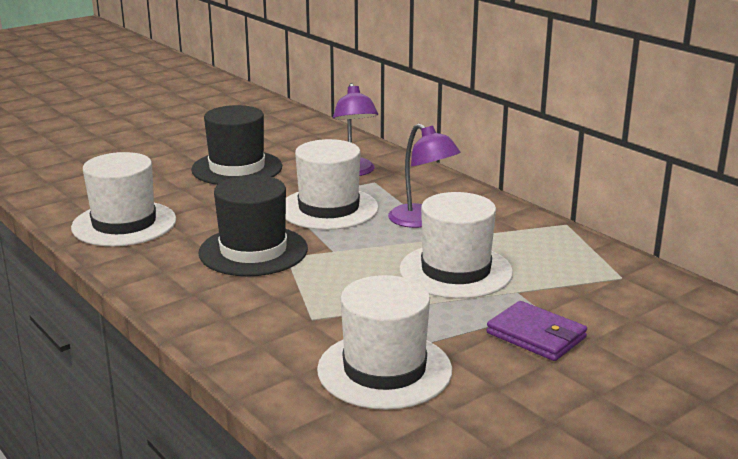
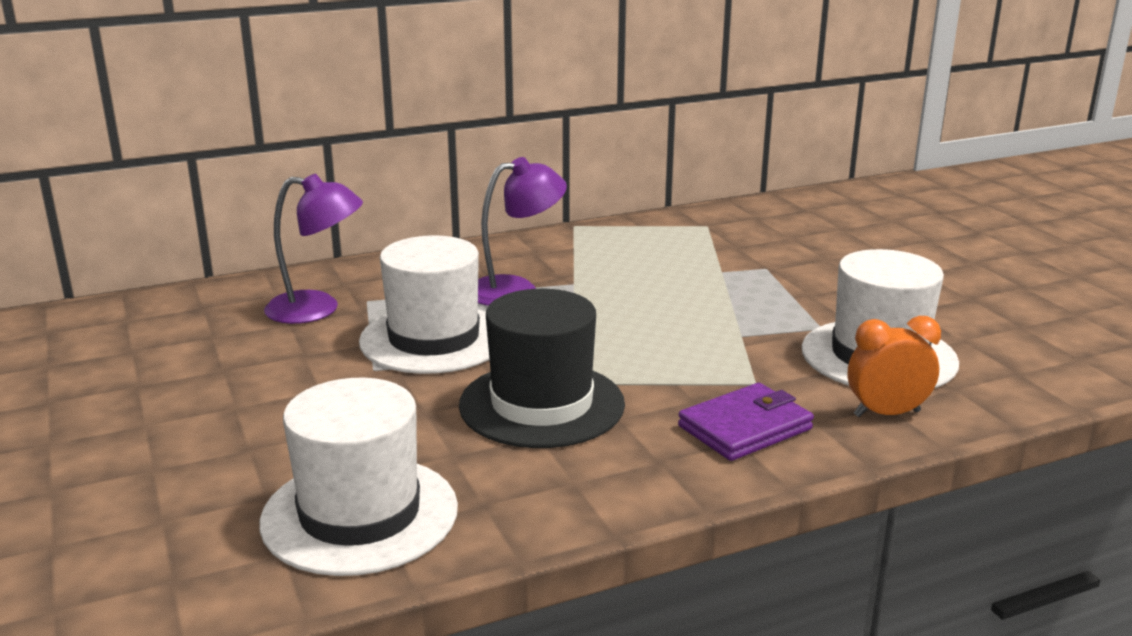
camera: 75 degrees left, 0 degrees up
black hat [191,105,282,185] -> none
white hat [400,192,513,299] -> none
purple wallet [487,301,587,361] -> purple wallet moved to [678,383,814,461]
none -> orange clock [848,316,941,417]

